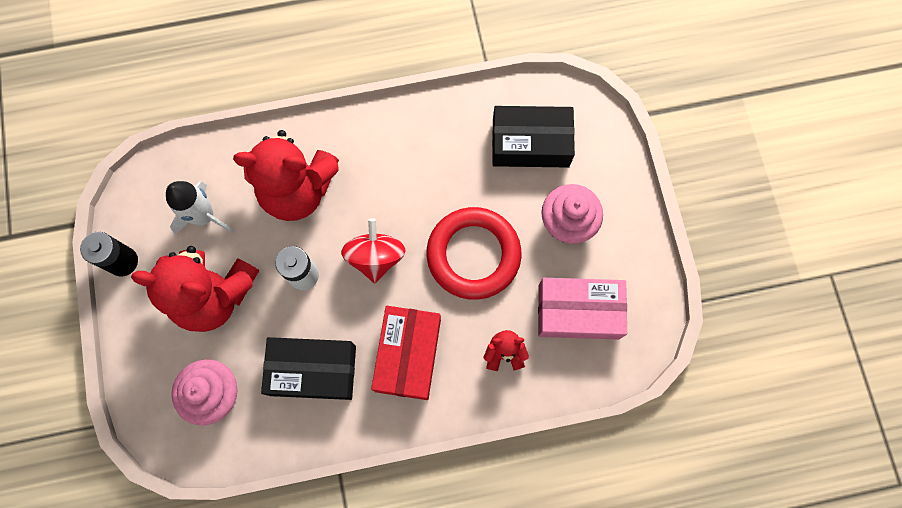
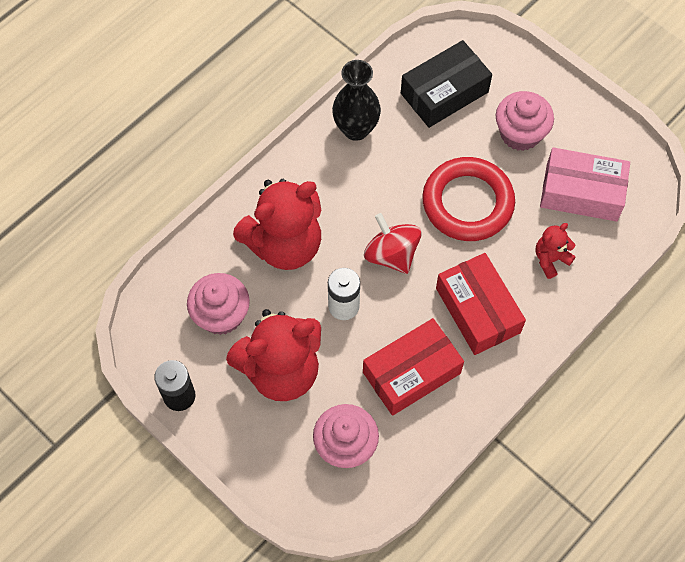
camera: 35 degrees left, 10 degrees down
white rocket [166,181,233,235] -> pink cupcake [187,273,250,335]
black box [261,337,356,400] -> red box [363,318,464,416]
pink box [538,278,627,340] -> pink box turned 45 degrees clockwise [540,147,630,222]
none -> black vase [332,60,381,141]

